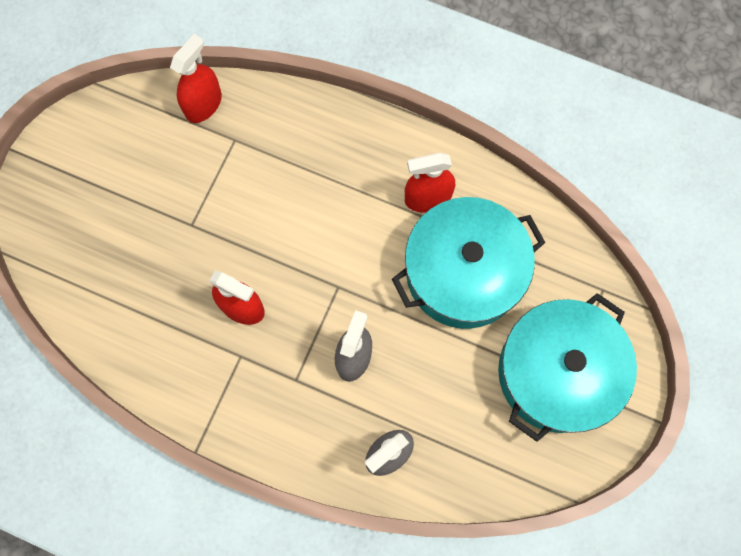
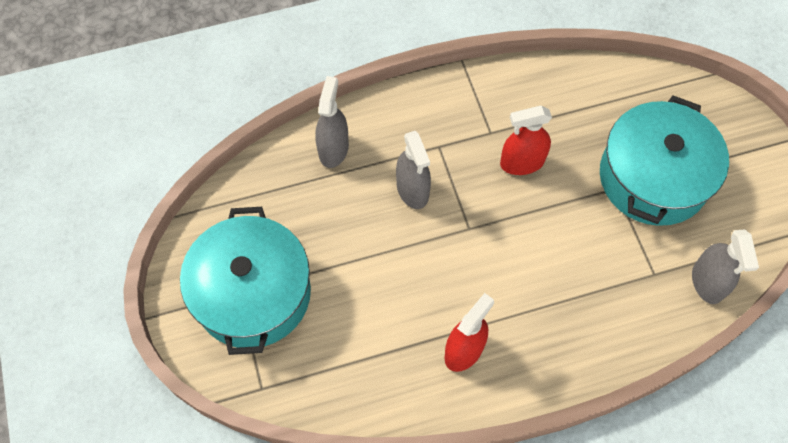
camera: 140 degrees right, 10 degrees down
red spray bottle [170,34,222,123] -> grey spray bottle [692,229,759,304]
turquoise pot [392,197,546,329] -> turquoise pot moved to [600,95,729,226]

